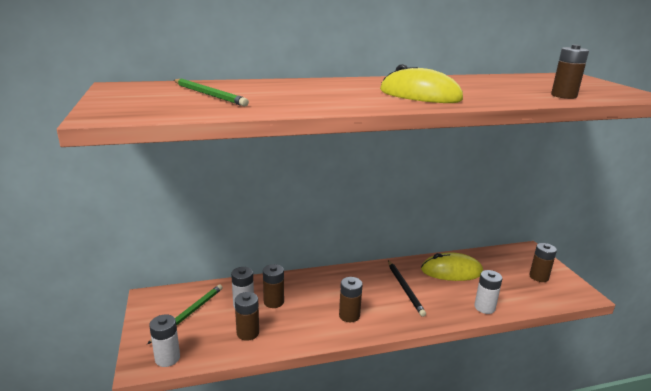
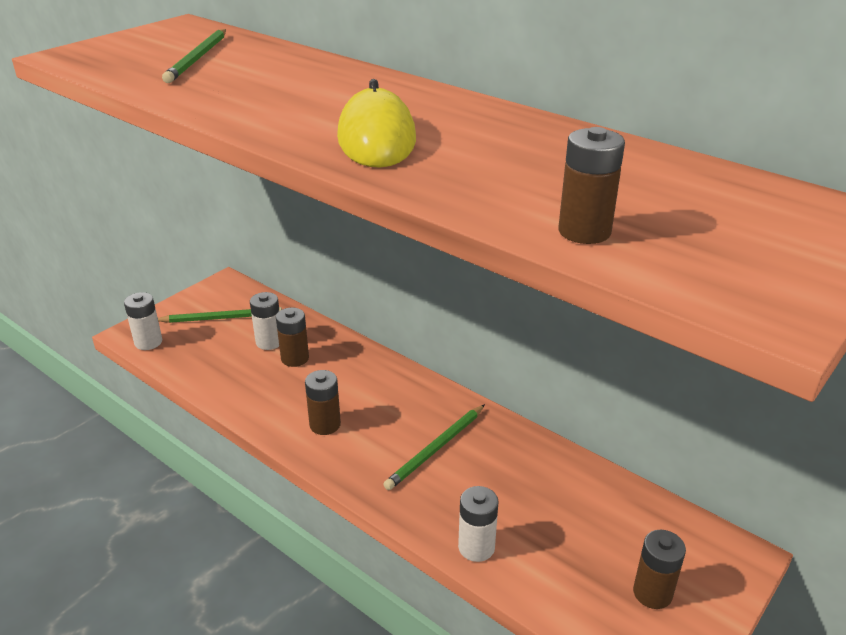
camera: 55 degrees right, 10 degrees up
brown battery [235,292,259,341] -> none
black pencil [388,260,426,317] -> green pencil [383,404,485,490]
yellow mouse [421,253,483,281] -> none

